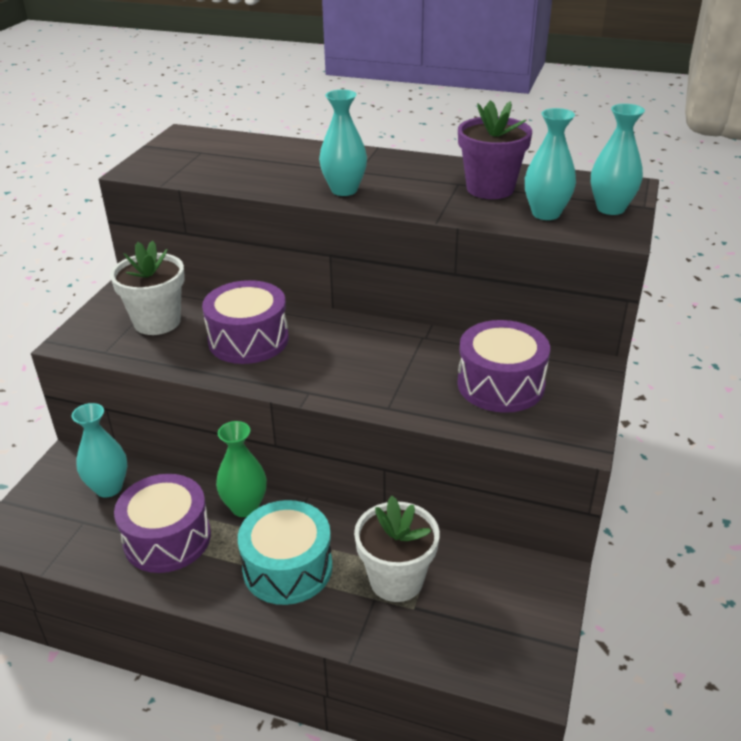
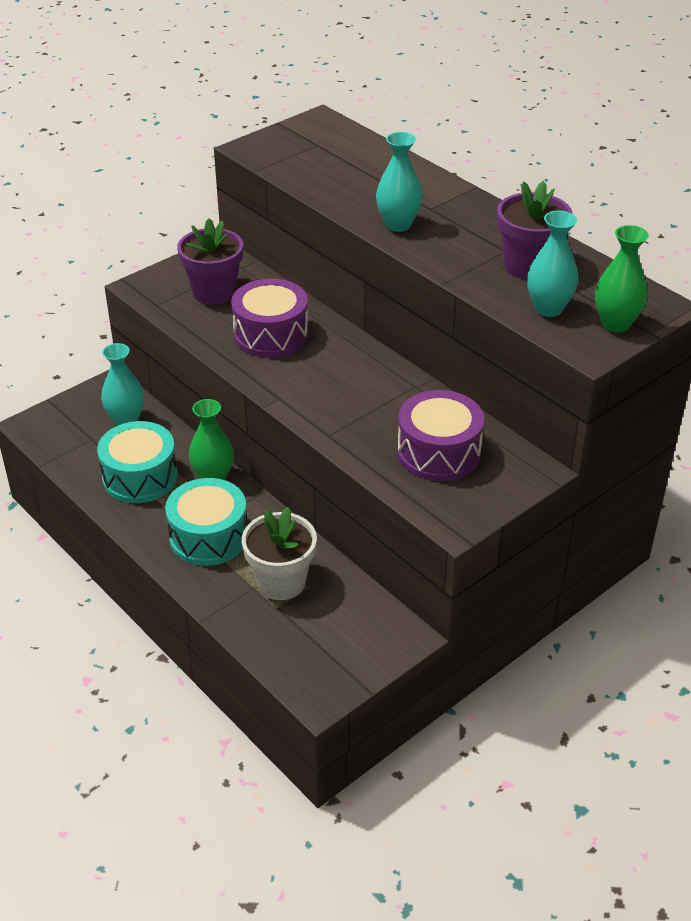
camera: 30 degrees right, 5 degrees up
white flower pot [110,240,185,335] -> purple flower pot [177,218,243,305]
purple drum [114,474,211,573] -> turquoise drum [97,421,178,503]
turquoise vase [591,104,645,215] -> green vase [595,225,649,333]

